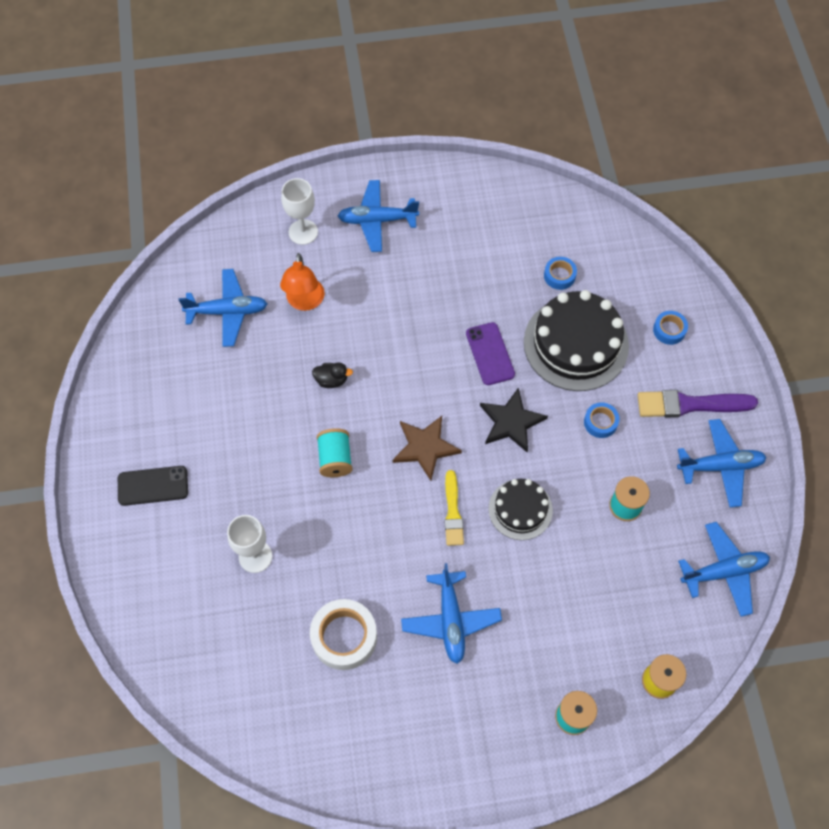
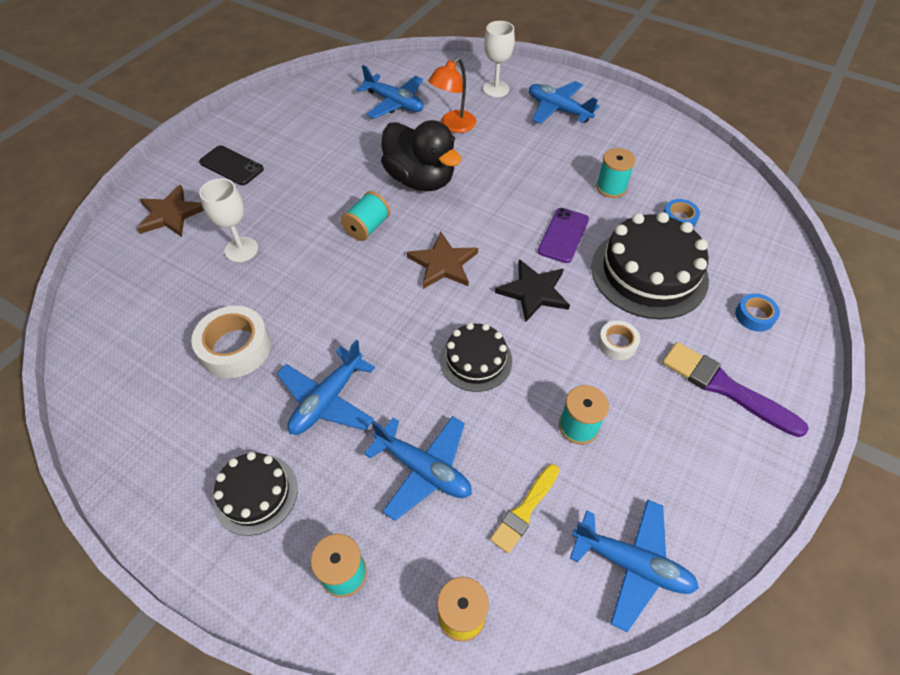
camera: 40 degrees right, 10 degrees down
black duck [312,362,353,388] -> black duck [381,120,461,191], size x2.50
yellow brush [445,470,464,546] -> yellow brush moved to [490,464,559,554]
blue tape [584,402,619,438] -> white tape [598,320,640,360]
blue plane [677,419,767,507] -> blue plane moved to [364,416,472,521]
none -> brown star [137,185,204,237]
none -> black cake [213,452,298,536]
none -> turquoise spool [596,148,636,198]

